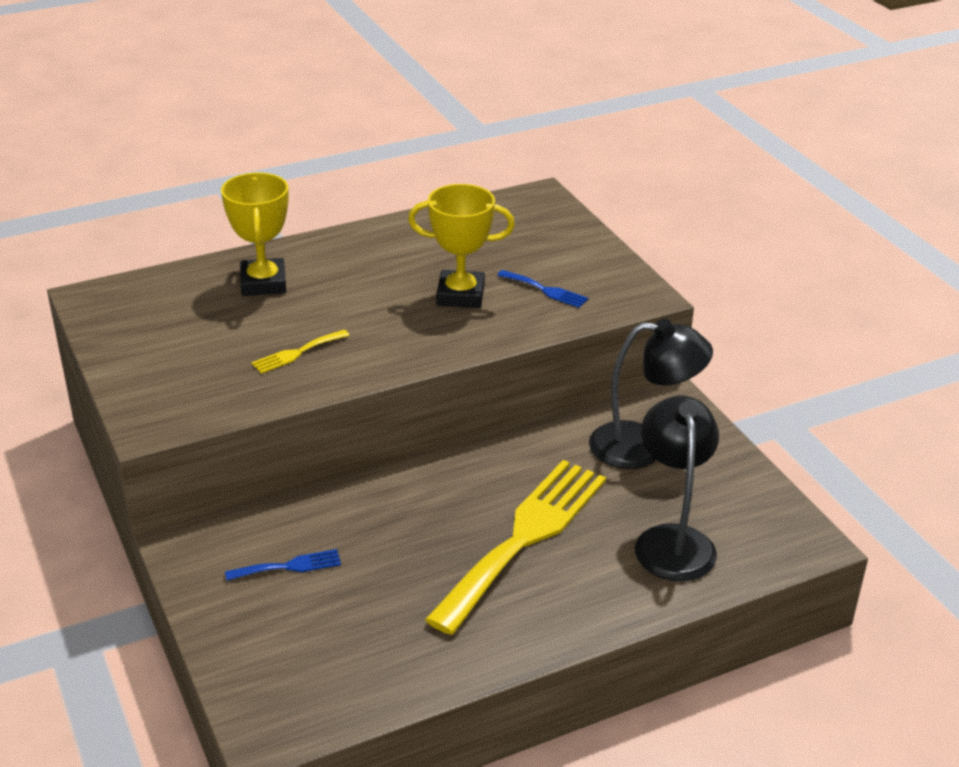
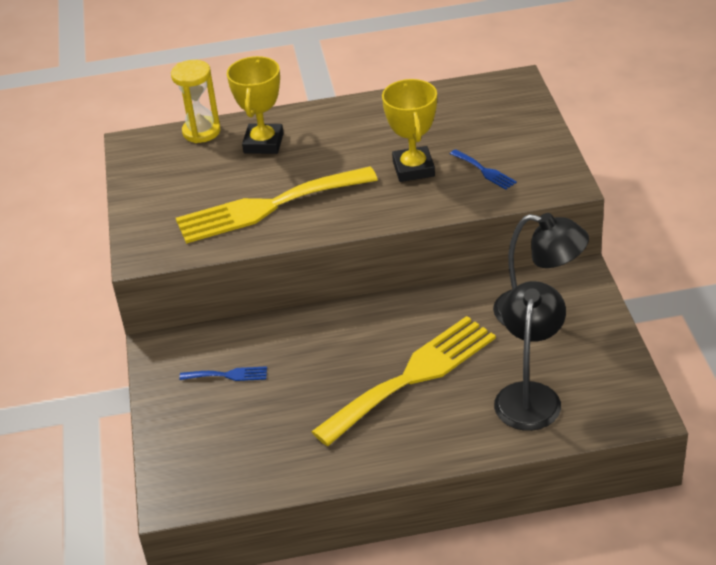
camera: 20 degrees right, 5 degrees up
yellow fork [251,330,350,374] -> yellow fork [176,167,378,244], size x2.48
yellow trophy [408,184,515,308] -> yellow trophy turned 60 degrees clockwise [382,79,437,182]
none -> yellow hourglass [171,60,221,143]

